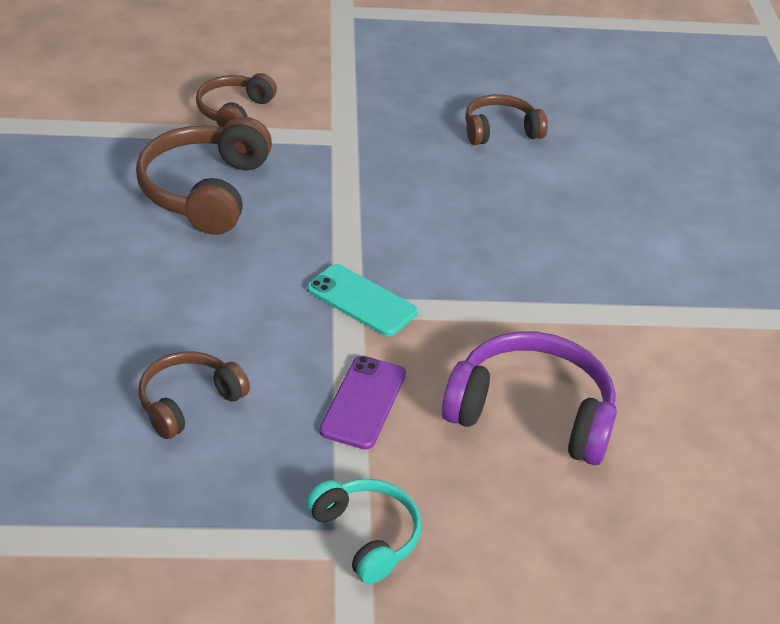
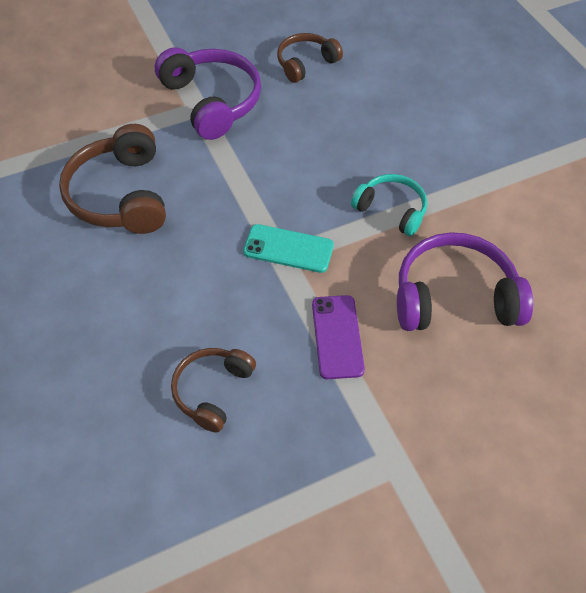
camera: 20 degrees left, 15 degrees up
brown headphones [196,73,277,127] -> none
turquoise headphones [306,479,422,584] -> turquoise headphones moved to [351,174,427,236]
none -> purple headphones [155,47,261,140]

